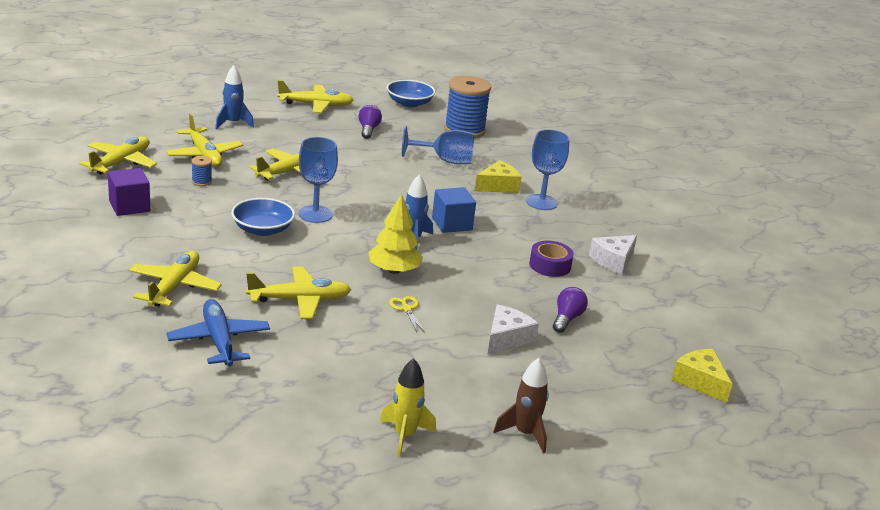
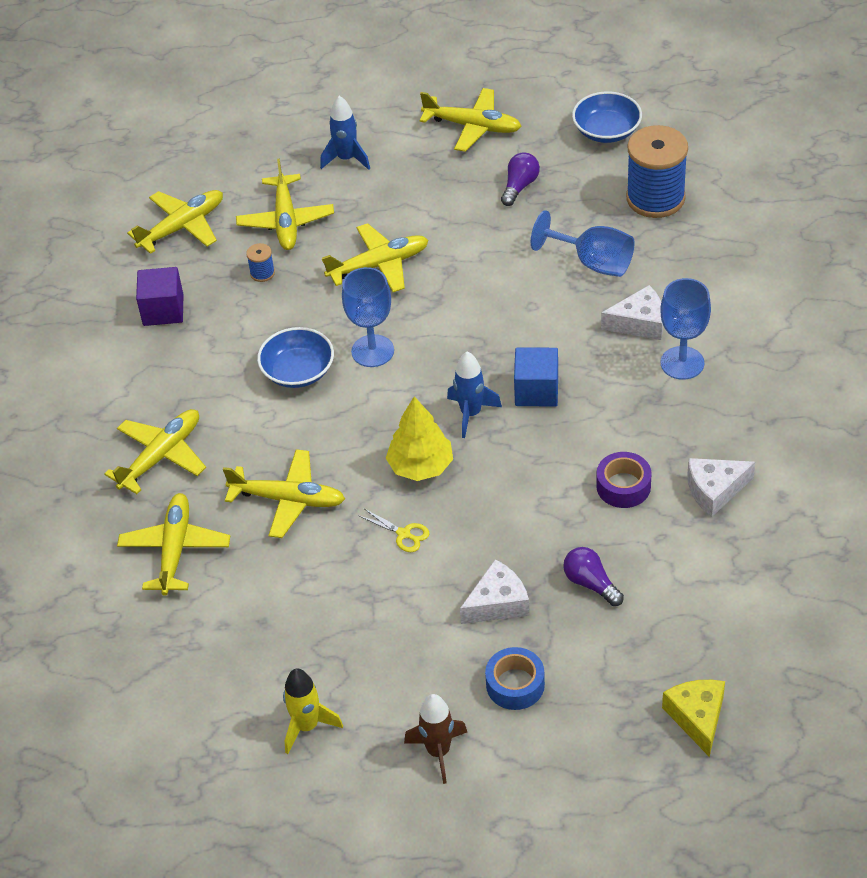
camera: 30 degrees right, 20 degrees up
blue plane [167,299,270,366] -> yellow plane [117,493,230,595]
yellow scissors [389,296,425,332] -> yellow scissors turned 120 degrees clockwise [358,509,430,552]
yellow cheese [475,160,522,193] -> white cheese [601,285,663,340]
purple light bulb [553,287,588,333] -> purple light bulb turned 90 degrees counterclockwise [563,547,624,606]
none -> blue tape [485,647,545,710]

